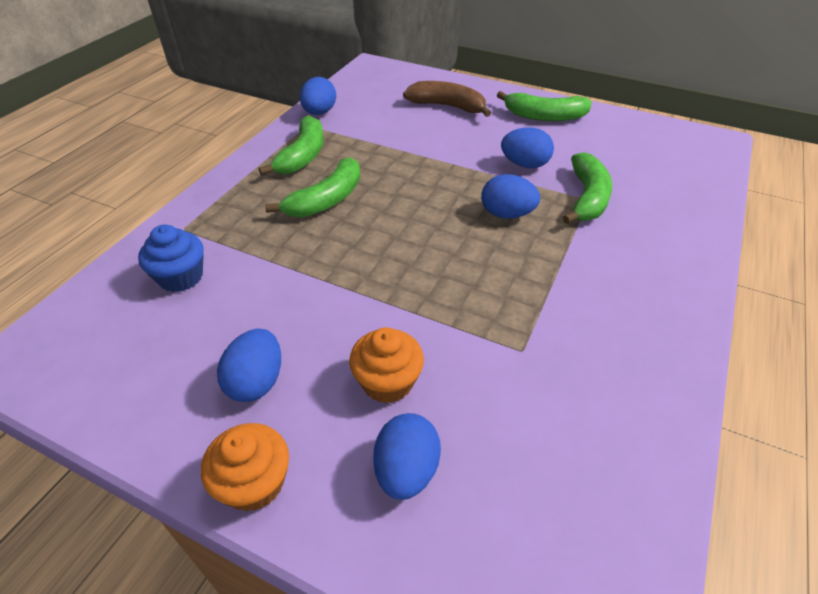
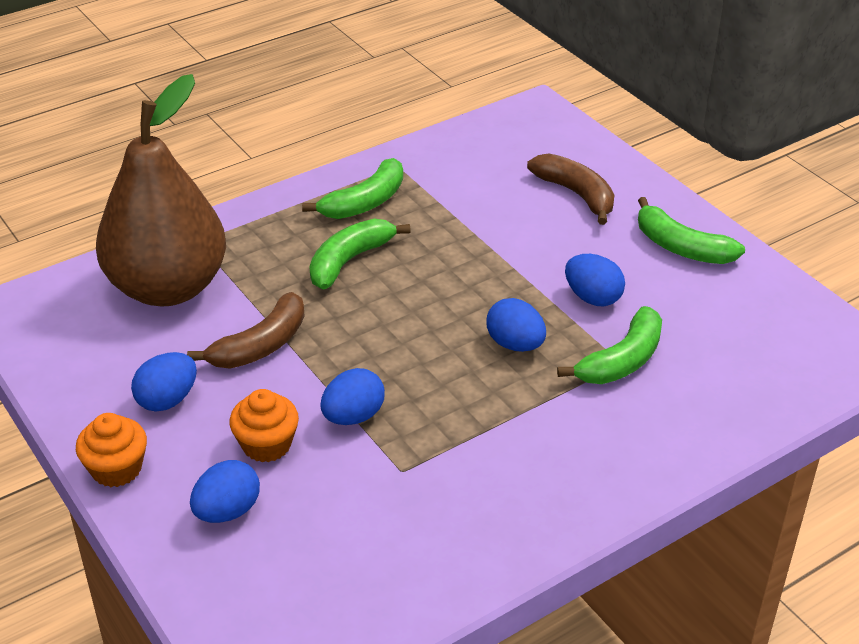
camera: 30 degrees right, 5 degrees down
blue cupcake [138,224,204,292] -> brown pear [96,74,226,306]
green banana [265,157,360,218] -> green banana turned 150 degrees clockwise [309,219,411,290]
blue egg [300,77,336,115] -> blue egg moved to [320,368,385,425]
none -> brown banana [187,292,305,369]

